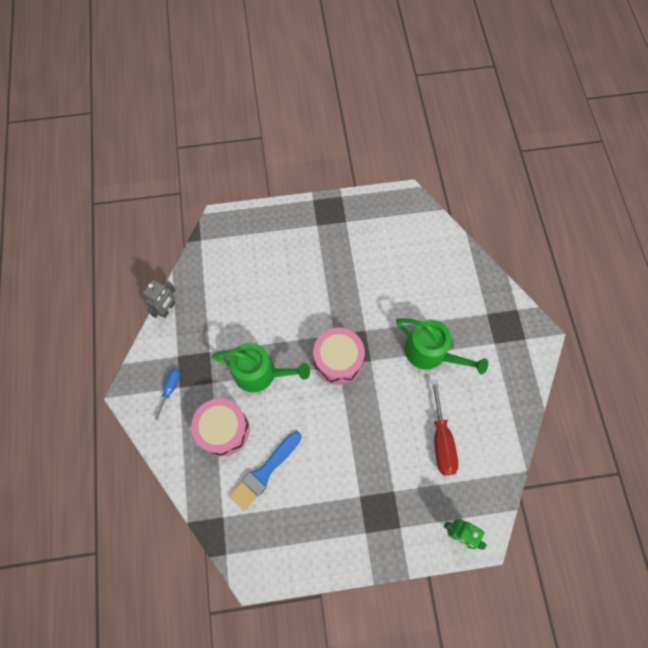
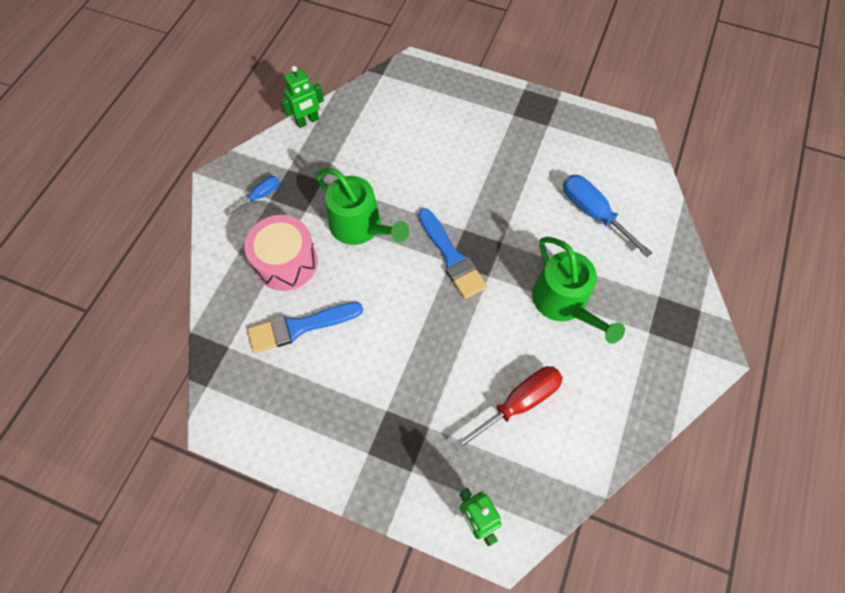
camera: 30 degrees right, 5 degrees down
grey robot [143,280,176,318] -> green robot [281,66,324,128]
pink drum [313,328,365,385] -> blue brush [418,208,487,299]
red screwdriver [431,380,458,476] -> red screwdriver turned 150 degrees counterclockwise [453,366,563,451]
none -> blue screwdriver [563,175,652,257]

